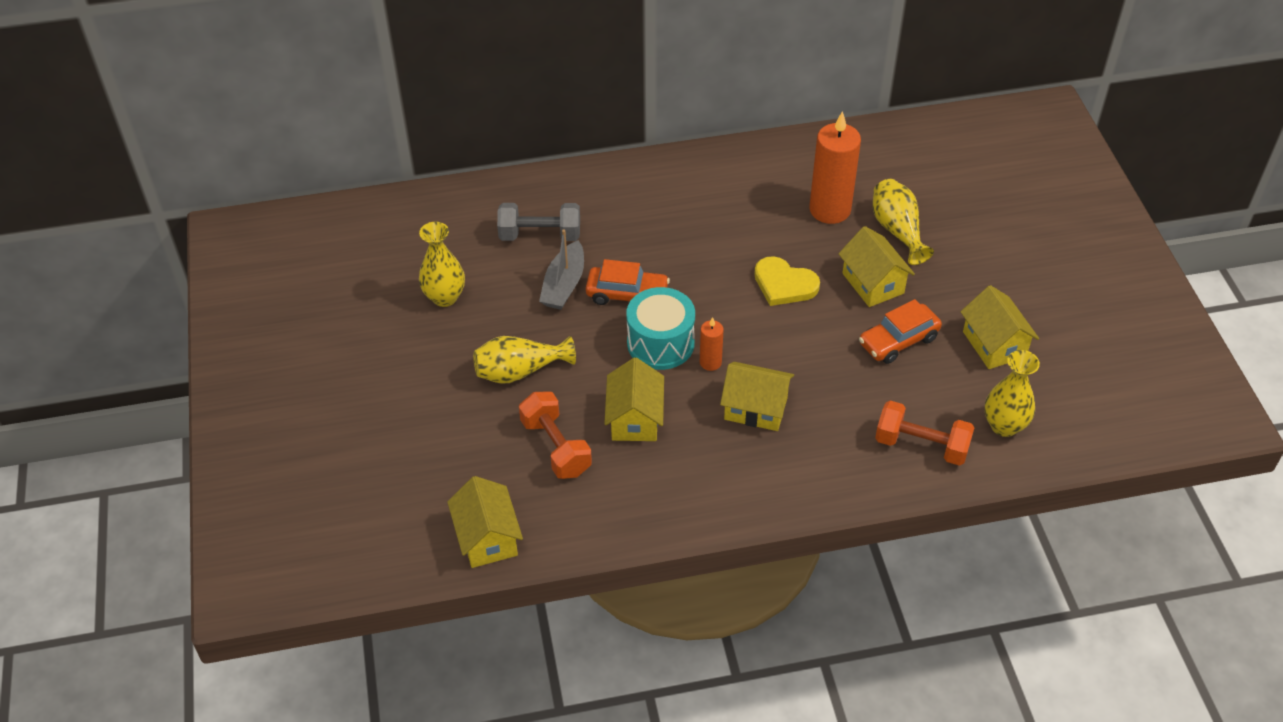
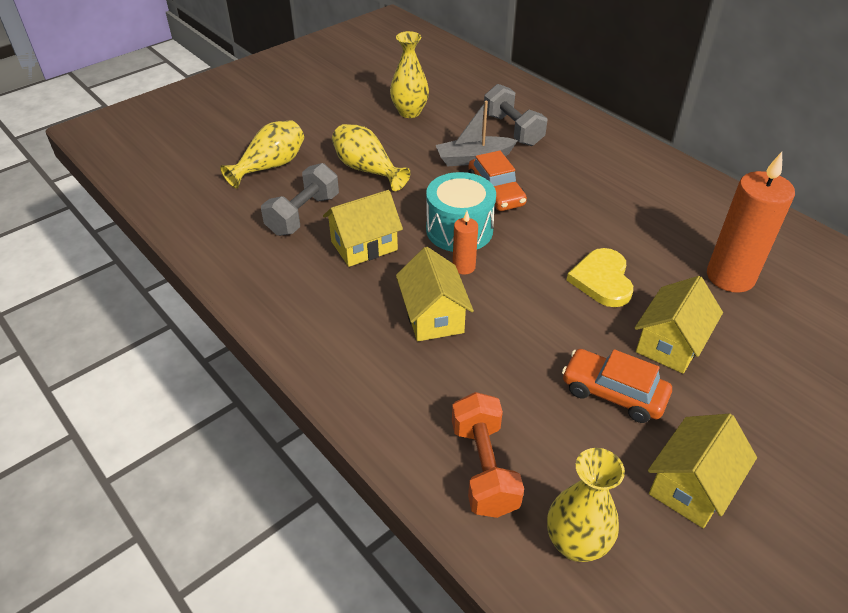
camera: 60 degrees right, 5 degrees down
yellow house [447,476,523,568] -> none
orange dumbbell [519,391,592,479] -> grey dumbbell [261,163,339,236]
yellow vase [873,179,934,265] -> yellow vase moved to [220,120,304,189]

